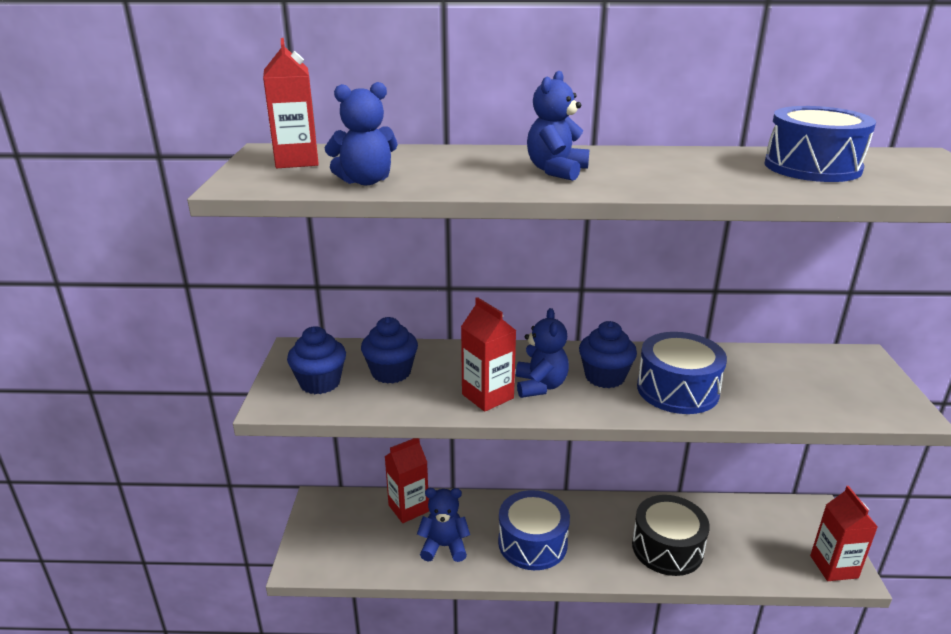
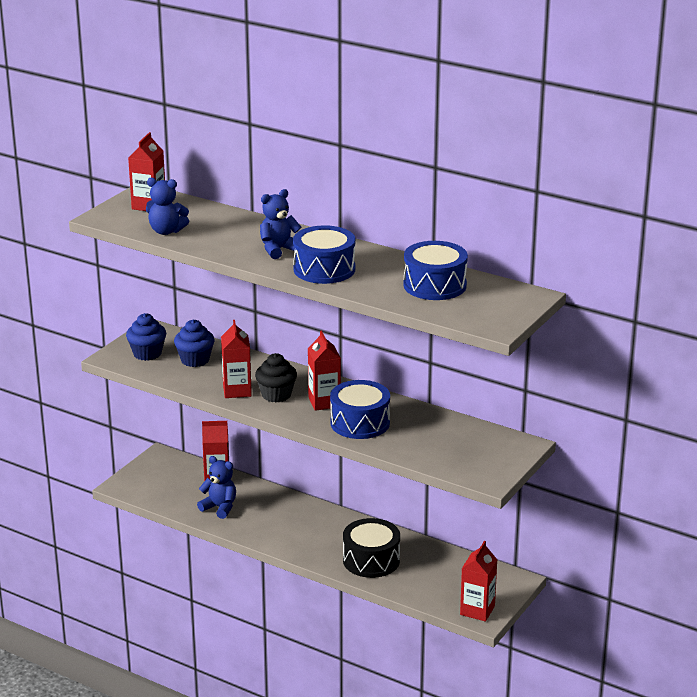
camera: 30 degrees right, 0 degrees up
blue drum [498,490,570,570] -> blue drum moved to [293,225,356,284]
blue teddy bear [516,308,569,398] -> black cupcake [255,353,297,403]
blue cupcake [579,321,637,388] -> red carton [308,331,341,411]

